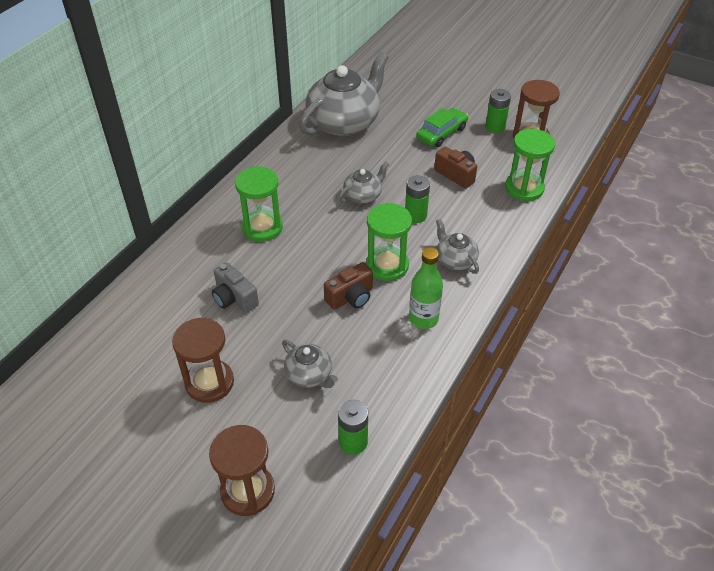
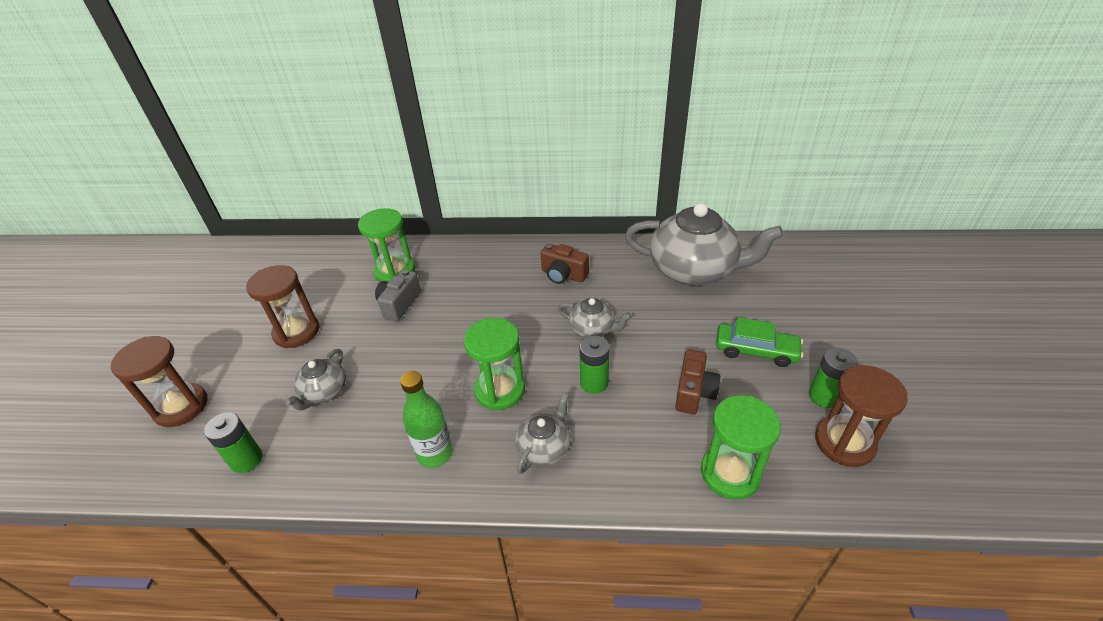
camera: 65 degrees right, 5 degrees down
green hourglass [235,166,283,242] -> green hourglass moved to [358,208,415,282]
brown camera [324,262,373,310] -> brown camera moved to [541,244,589,284]

